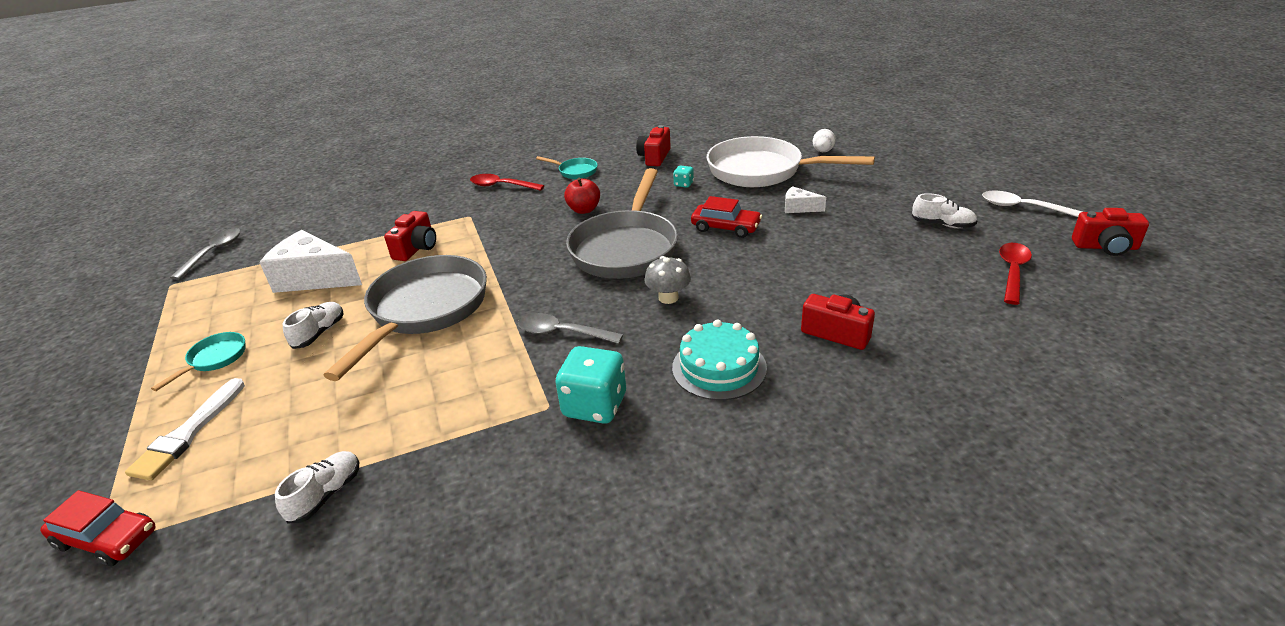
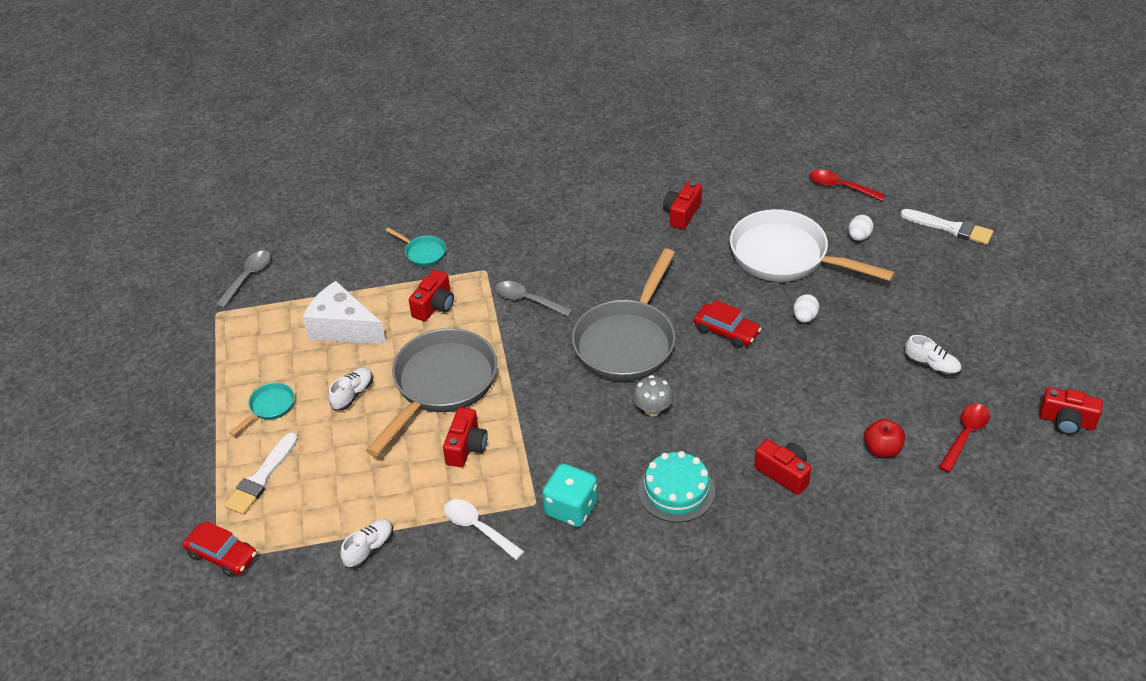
camera: 10 degrees right, 10 degrees up
red spoon [470,174,544,191] -> red spoon moved to [809,169,886,201]
grey spoon [518,313,623,344] -> grey spoon moved to [495,281,573,317]
turquoise pan [536,156,598,179] -> turquoise pan moved to [385,227,446,266]
red apple [564,178,600,214] -> red apple moved to [864,419,905,458]
turquoise dice [673,166,694,188] -> none
white cheese [785,186,826,213] -> white egg [793,294,819,323]
white spoon [982,191,1082,217] -> white spoon moved to [444,499,525,560]
none -> red camera [443,407,488,467]
none -> white brush [900,209,993,245]

